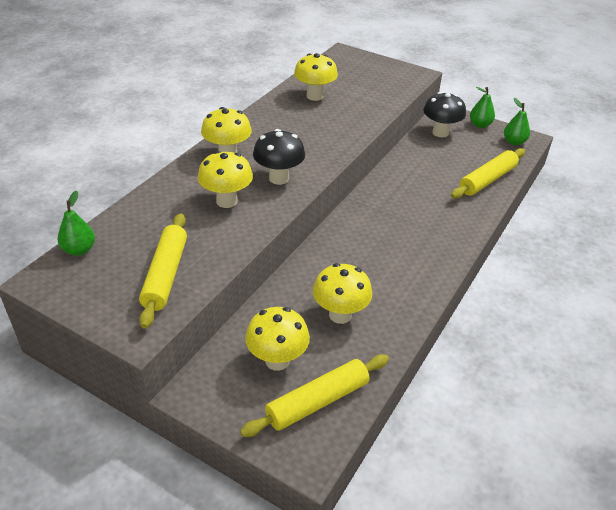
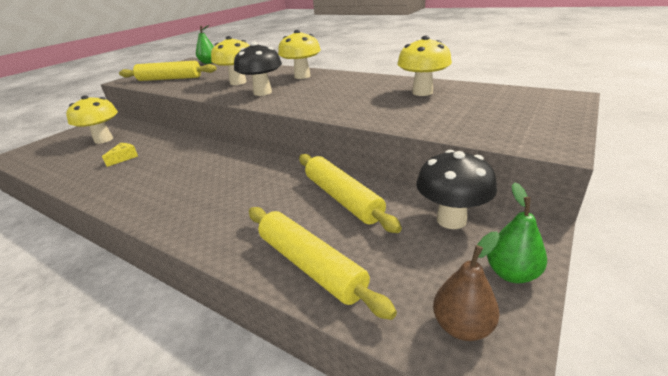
camera: 95 degrees right, 10 degrees down
yellow rolling pin [240,354,389,437] -> yellow rolling pin moved to [299,154,402,233]
yellow mushroom [313,263,372,324] -> yellow cheese [102,143,138,167]
green pear [504,98,530,145] -> brown pear [433,232,500,341]

